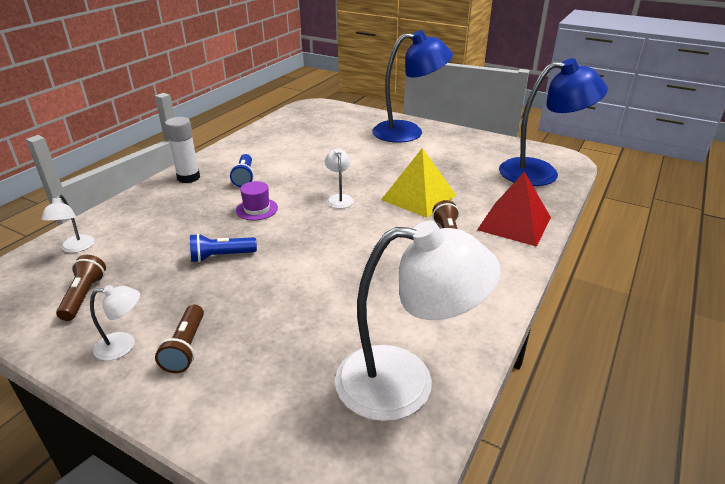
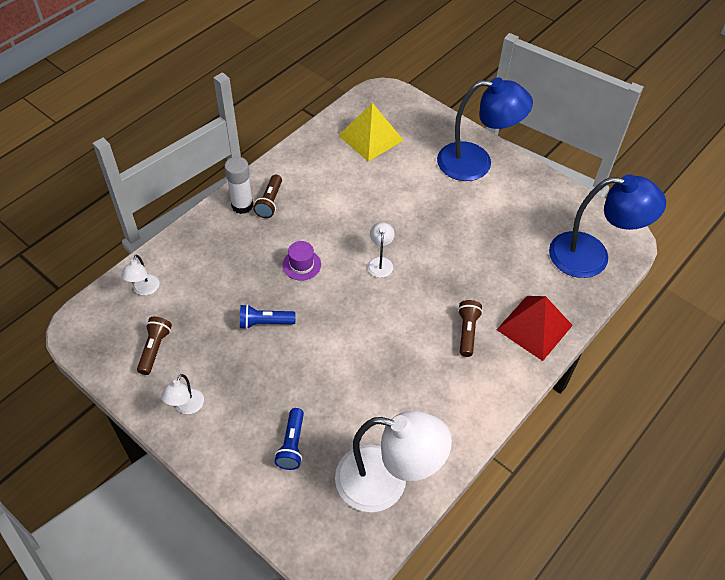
camera: 10 degrees right, 20 degrees up
white lamp [90,285,140,361] -> white lamp turned 105 degrees clockwise [161,374,204,414]
brown flashlight [155,304,204,373] -> brown flashlight moved to [253,175,282,218]
blue flashlight [230,154,254,187] -> blue flashlight moved to [274,408,304,470]
yellow pyramid [381,148,456,218] -> yellow pyramid moved to [338,103,404,162]

